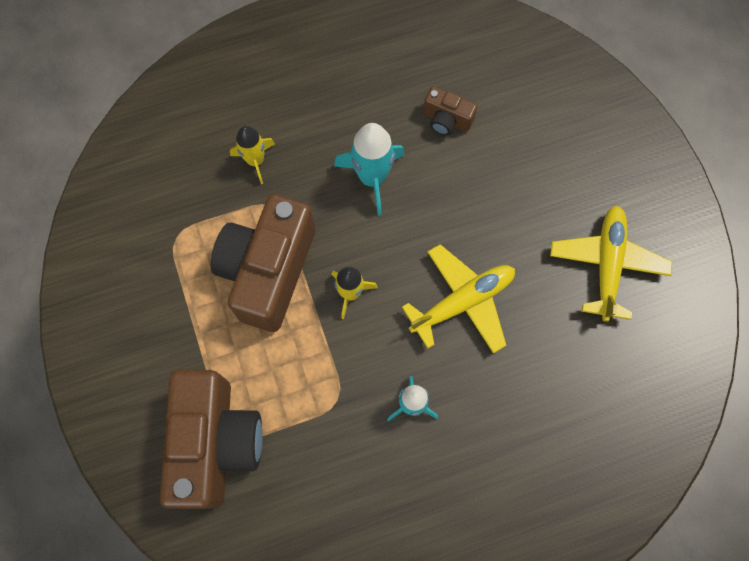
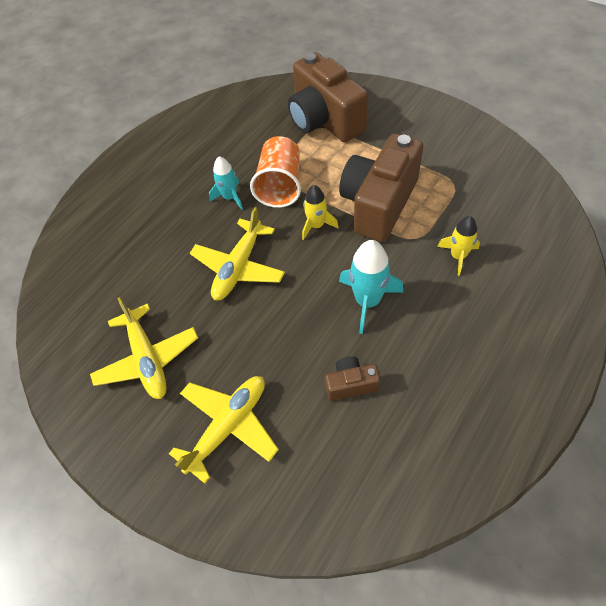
camera: 150 degrees right, 15 degrees down
brown camera [211,194,316,332] -> brown camera turned 135 degrees counterclockwise [339,134,423,242]
none -> yellow plane [169,376,279,484]
none -> orange cup [250,136,301,208]

